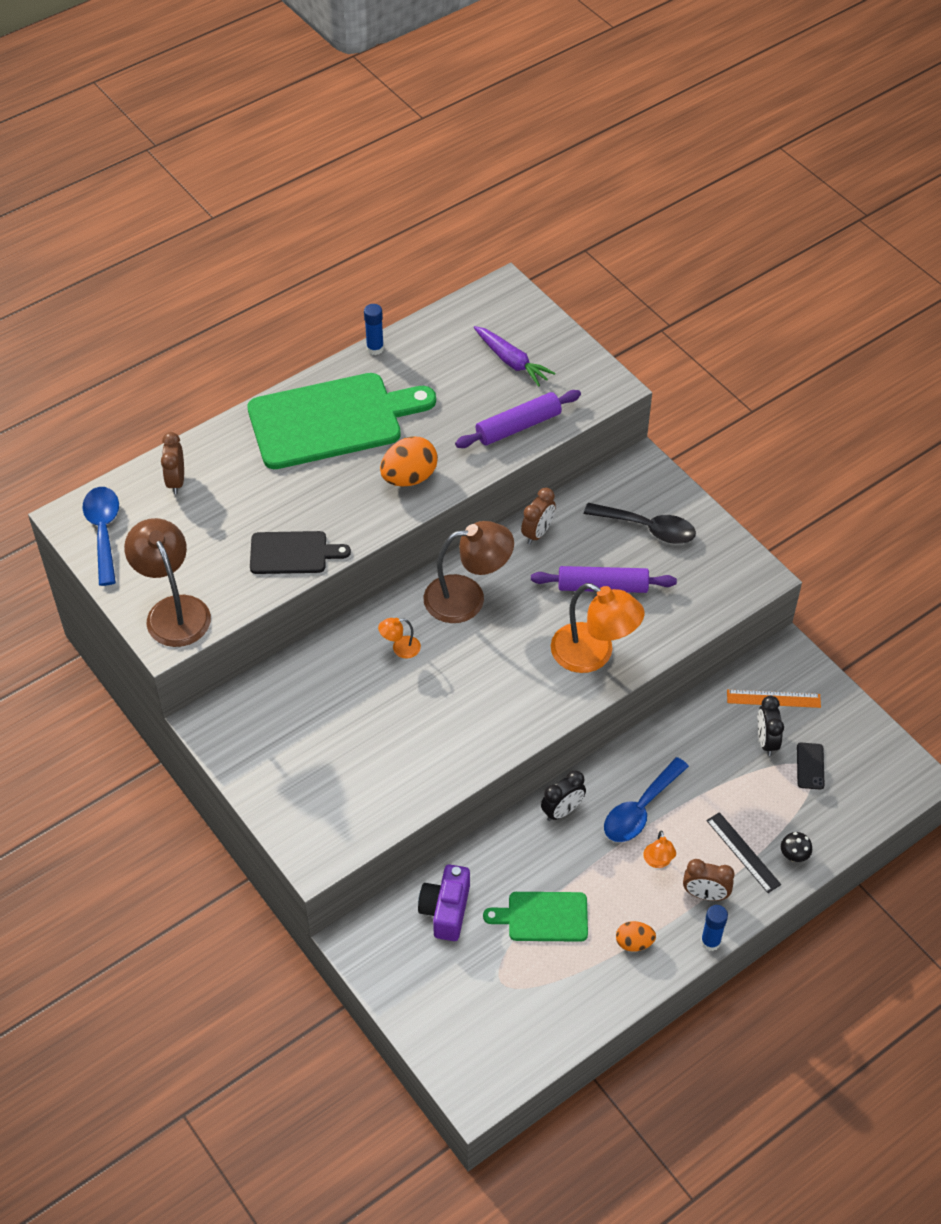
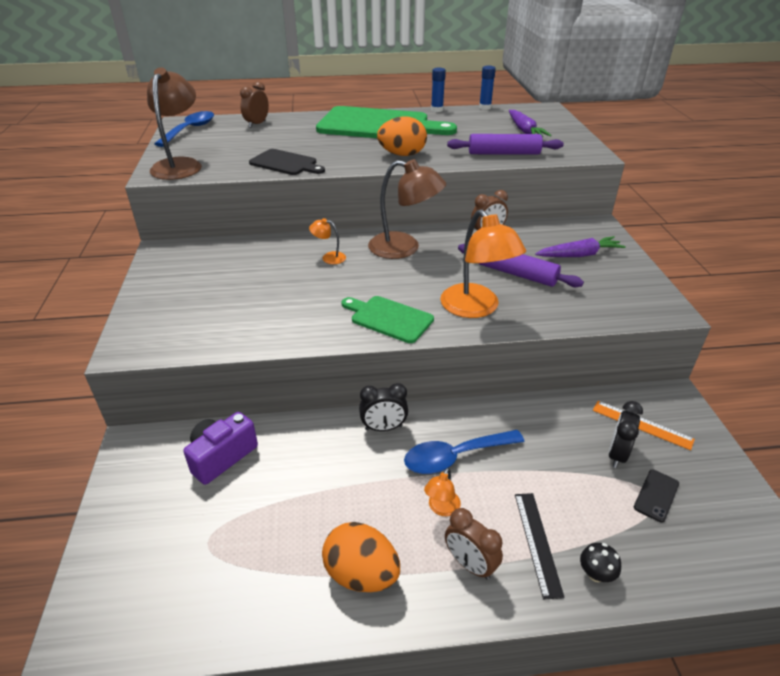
camera: 30 degrees right, 15 degrees down
green cutting board [483,892,588,942] -> green cutting board moved to [342,296,434,343]
black spoon [584,503,696,544] -> purple carrot [535,236,626,257]
orange egg [616,921,656,952] -> orange egg [322,522,400,592], size x1.71
blue glue stick [701,905,728,951] -> blue glue stick moved to [479,66,496,110]

